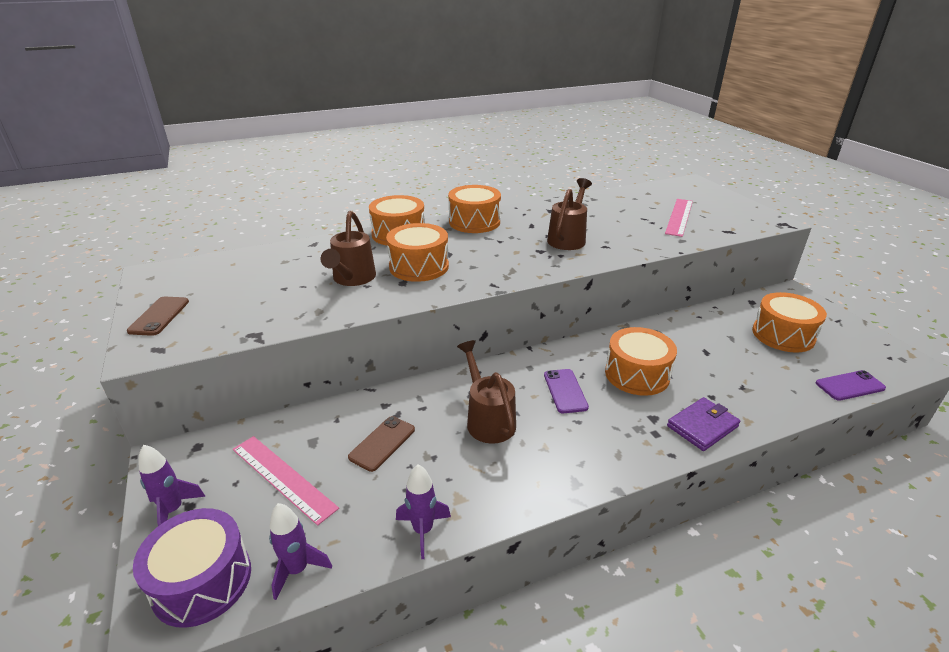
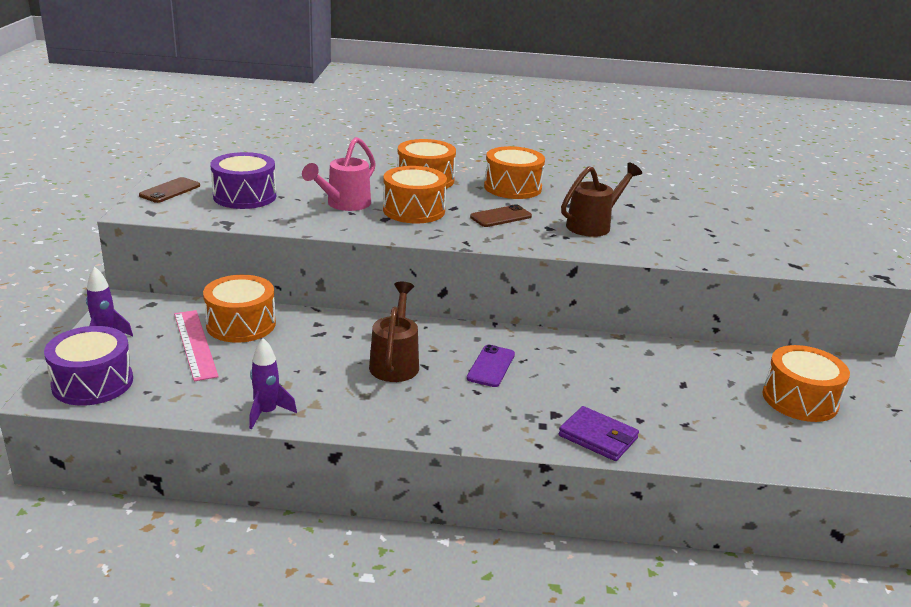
camera: 25 degrees right, 5 degrees down
purple rocket [269,503,332,600] -> none
brown watering can [321,211,376,286] -> pink watering can [302,137,376,211]
brown phone [348,416,415,472] -> brown phone moved to [470,204,532,227]
orange drum [605,327,677,396] -> orange drum moved to [203,275,276,343]
pink ruler [665,199,693,237] -> none
purple wallet [667,397,740,451] -> purple wallet turned 45 degrees clockwise [559,406,639,461]
purple phone [816,370,886,401] -> none
none -> purple drum [210,152,276,209]

